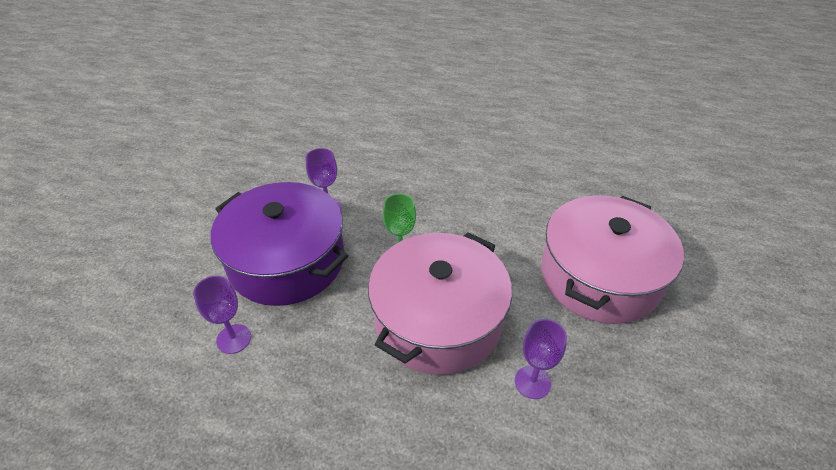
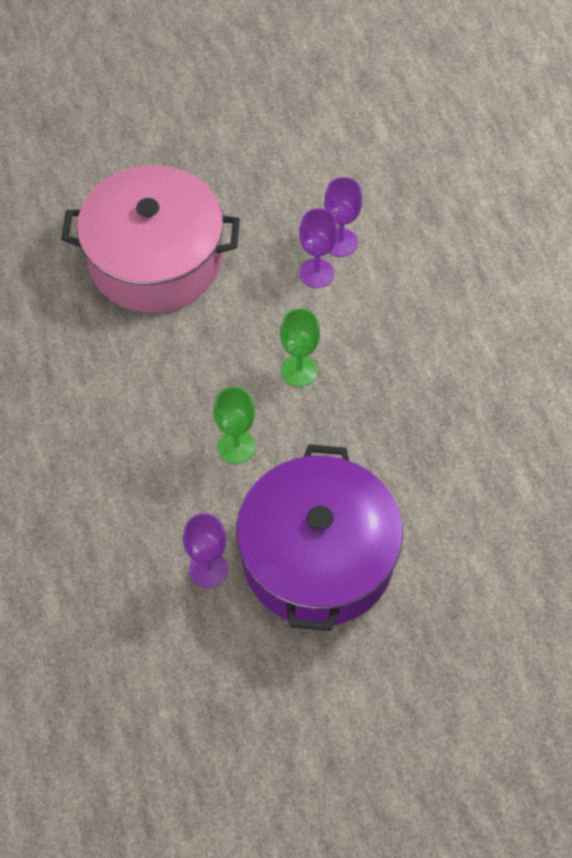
camera: 120 degrees left, 15 degrees up
purple goblet [193,276,251,354] -> purple goblet moved to [324,177,362,257]
pink pot [368,232,512,375] -> green goblet [280,308,320,387]

